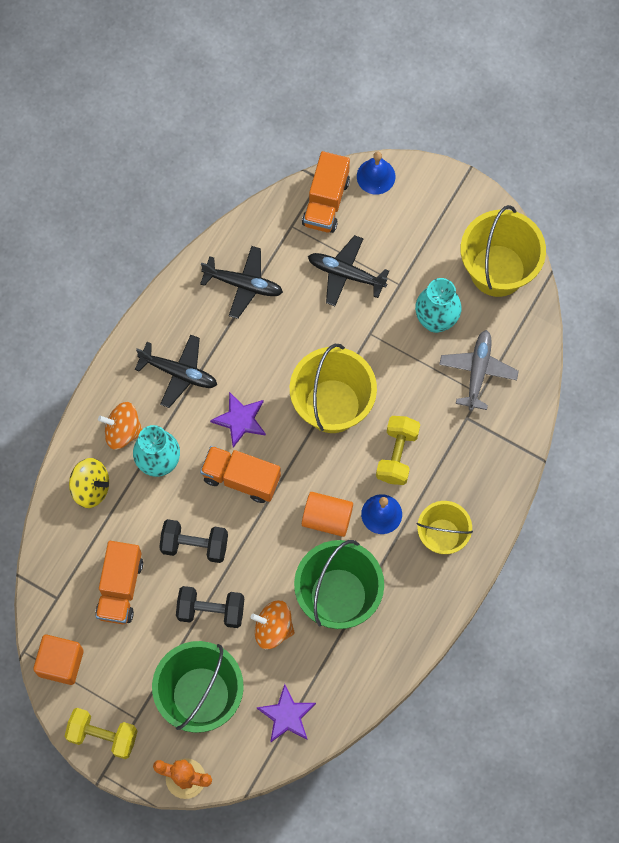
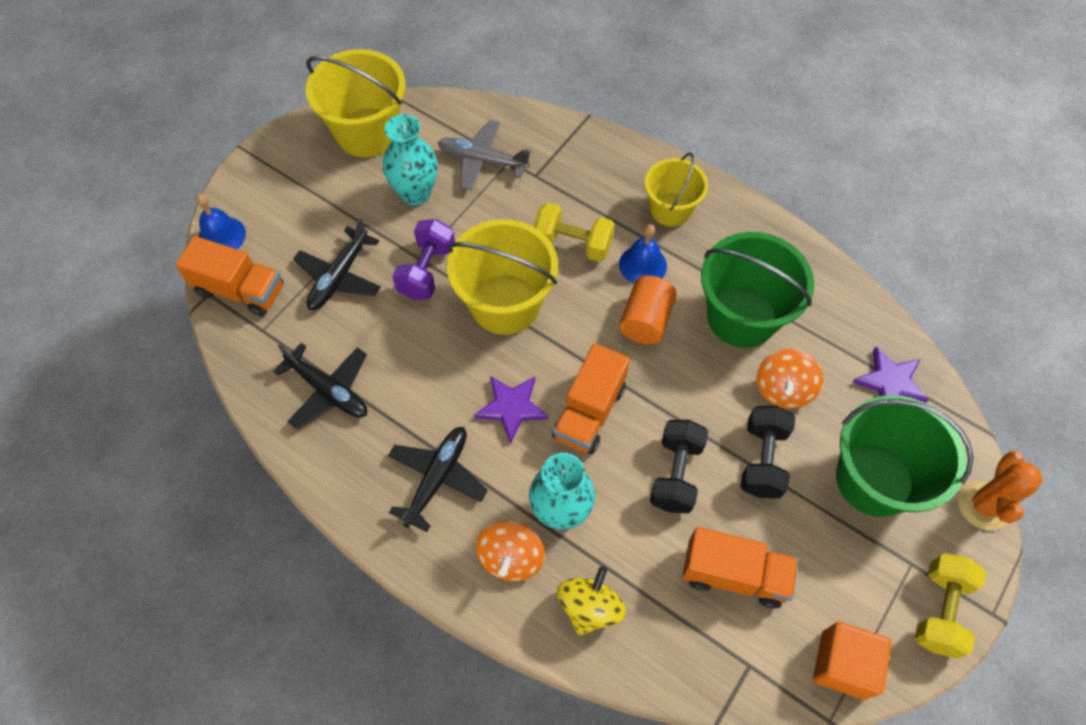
camera: 85 degrees left, 10 degrees down
black plane [200,246,283,319] -> black plane turned 105 degrees clockwise [273,343,367,429]
none -> purple dumbbell [392,219,455,300]

